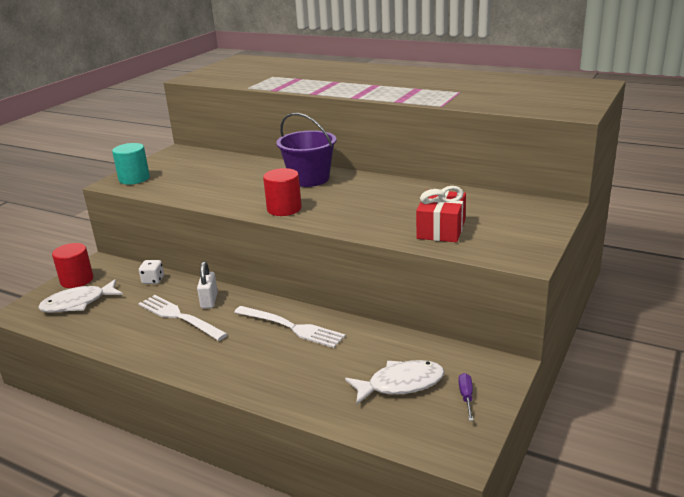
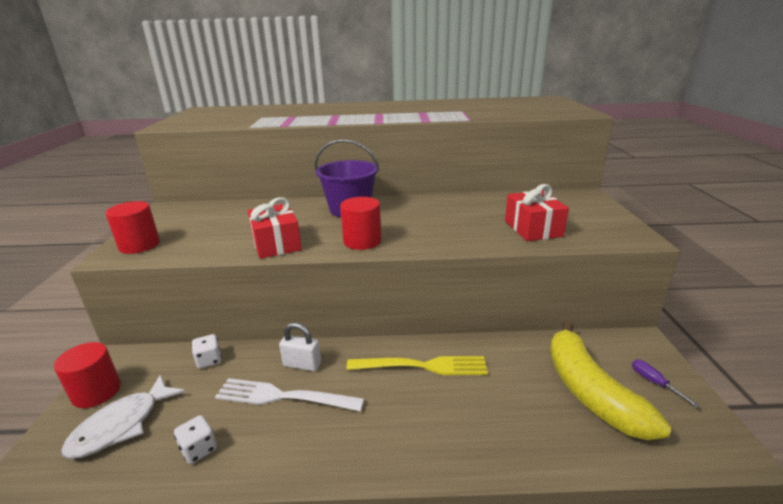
camera: 30 degrees left, 0 degrees up
turquoise cylinder [112,143,150,185] -> red cylinder [105,201,160,254]
white padlock [197,261,218,309] -> white padlock turned 45 degrees counterclockwise [279,322,321,371]
white fork [234,306,346,348] -> yellow fork [346,356,488,375]
white fish [345,360,444,404] -> yellow banana [550,321,671,440]
none -> white dice [174,415,217,464]
none -> red gift [248,198,302,259]

